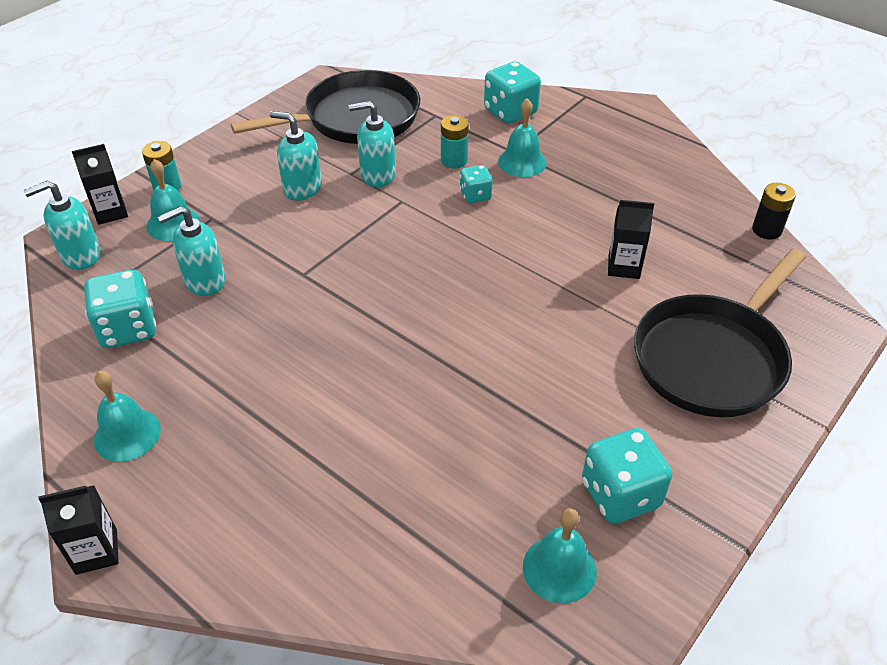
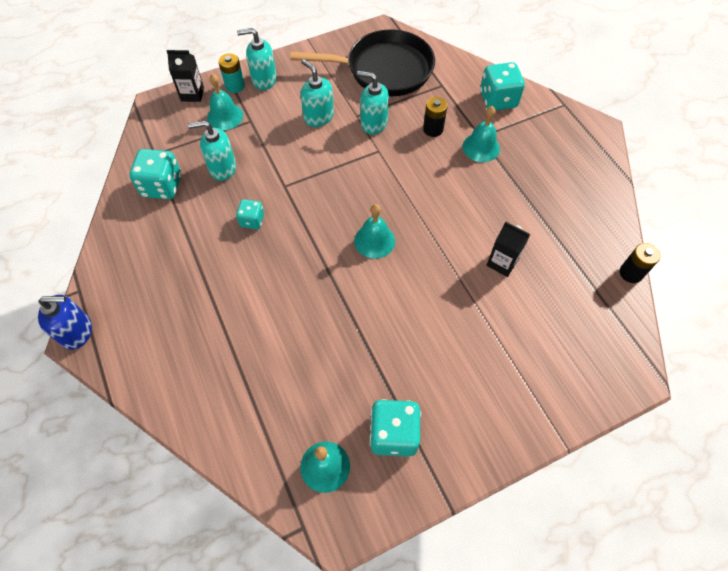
camera: 25 degrees right, 15 degrees up
turquoise soap dispenser [24,181,101,270] -> turquoise soap dispenser moved to [237,28,277,90]
black carton [38,485,119,575] -> blue soap dispenser [38,295,92,350]
turquoise bell [94,371,161,462] -> turquoise bell moved to [354,204,395,259]
turquoise battery [441,115,469,168] -> black battery [423,97,448,137]
turquoise dice [459,165,493,203] -> turquoise dice moved to [236,199,264,229]
black pan [634,249,806,417] -> none

